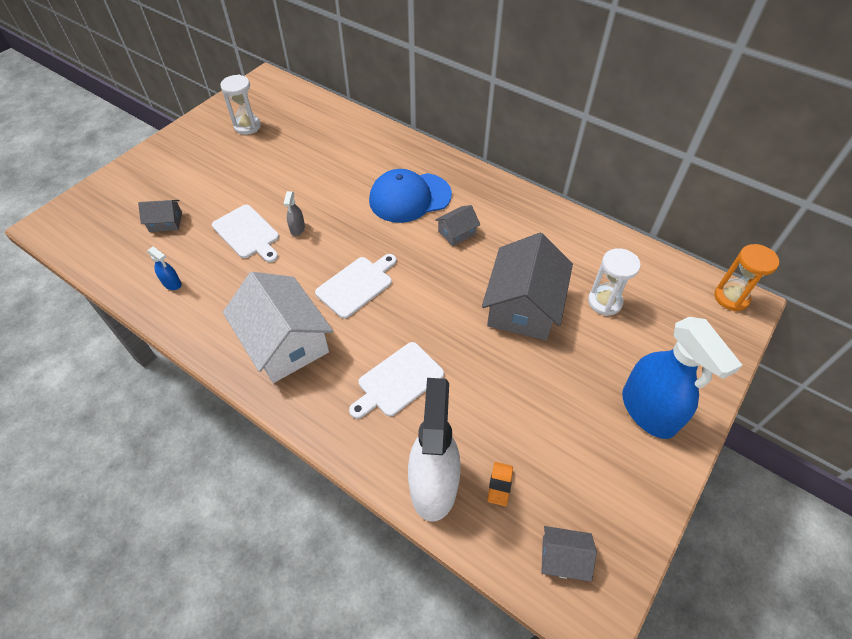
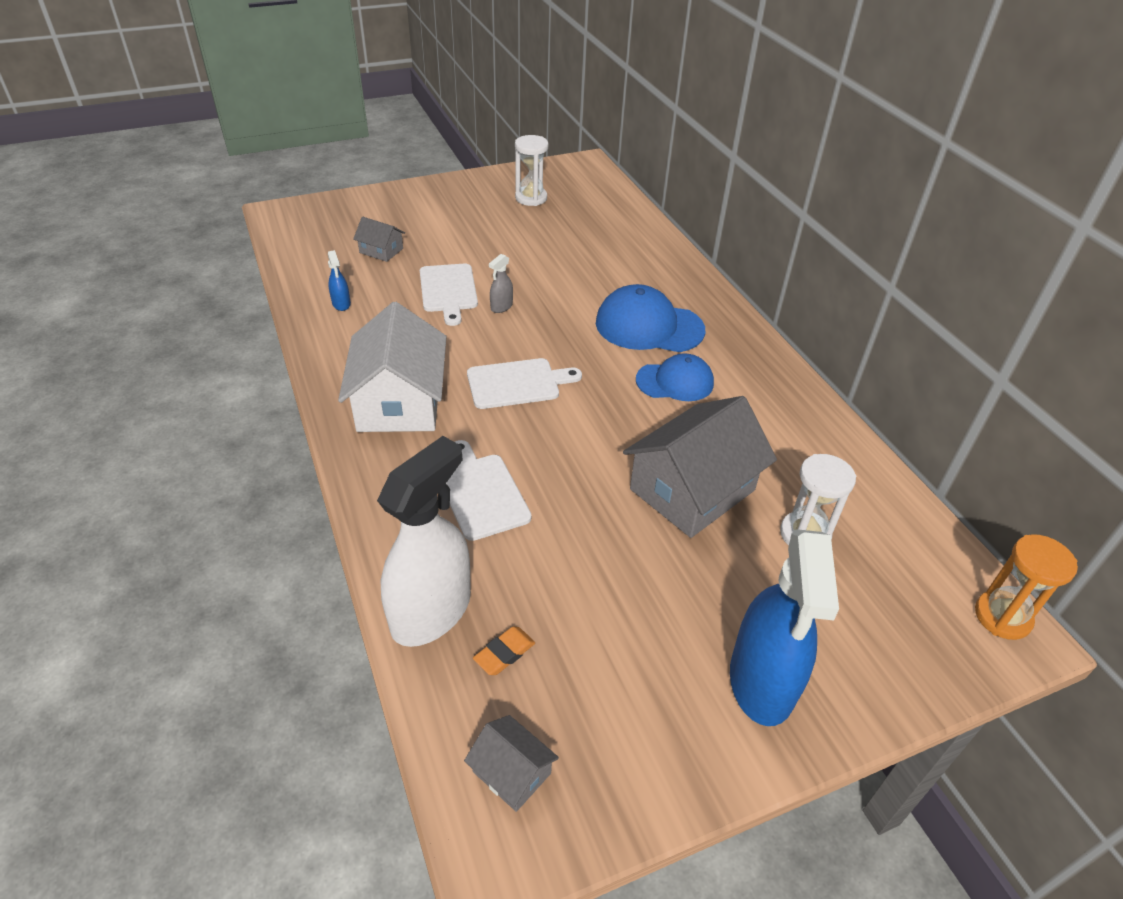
camera: 30 degrees right, 10 degrees down
white cutting board [349,342,444,419] -> white cutting board turned 75 degrees clockwise [446,440,532,541]
grey house [435,205,480,246] -> blue cap [636,353,714,401]

